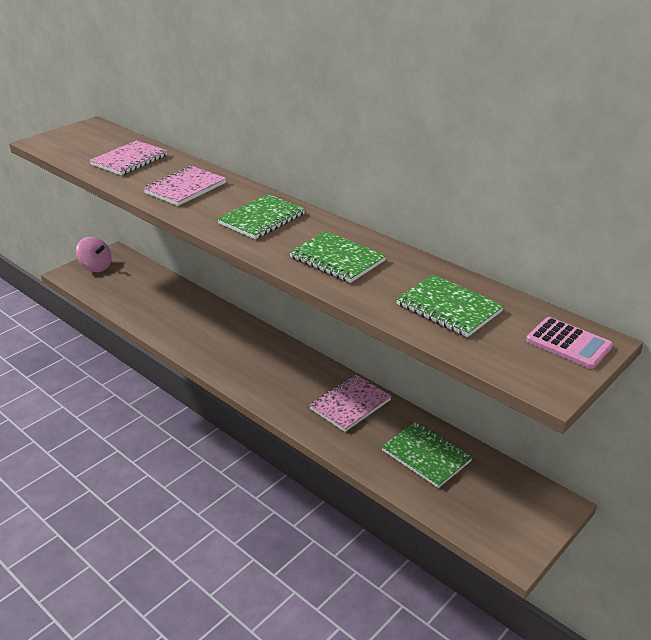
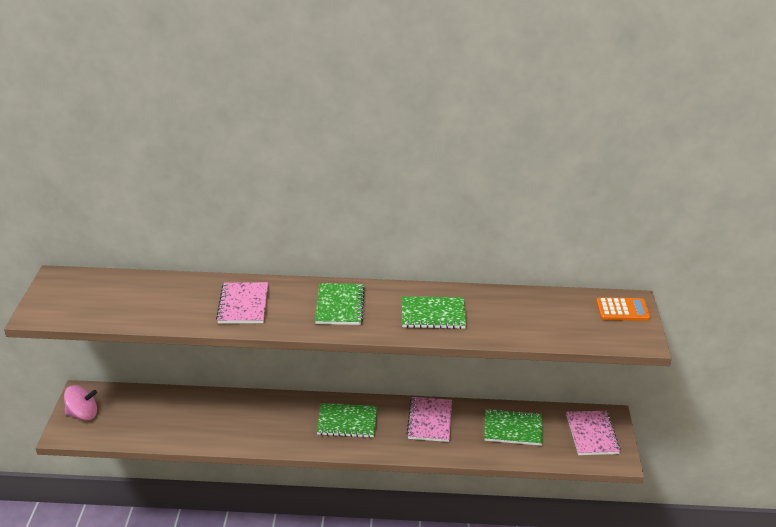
camera: 40 degrees left, 0 degrees up
pink notebook [89,140,168,175] -> pink notebook moved to [566,411,621,455]
green notebook [396,275,504,337] -> green notebook moved to [316,403,377,438]
pink calculator [526,317,613,369] -> orange calculator [596,297,650,321]

